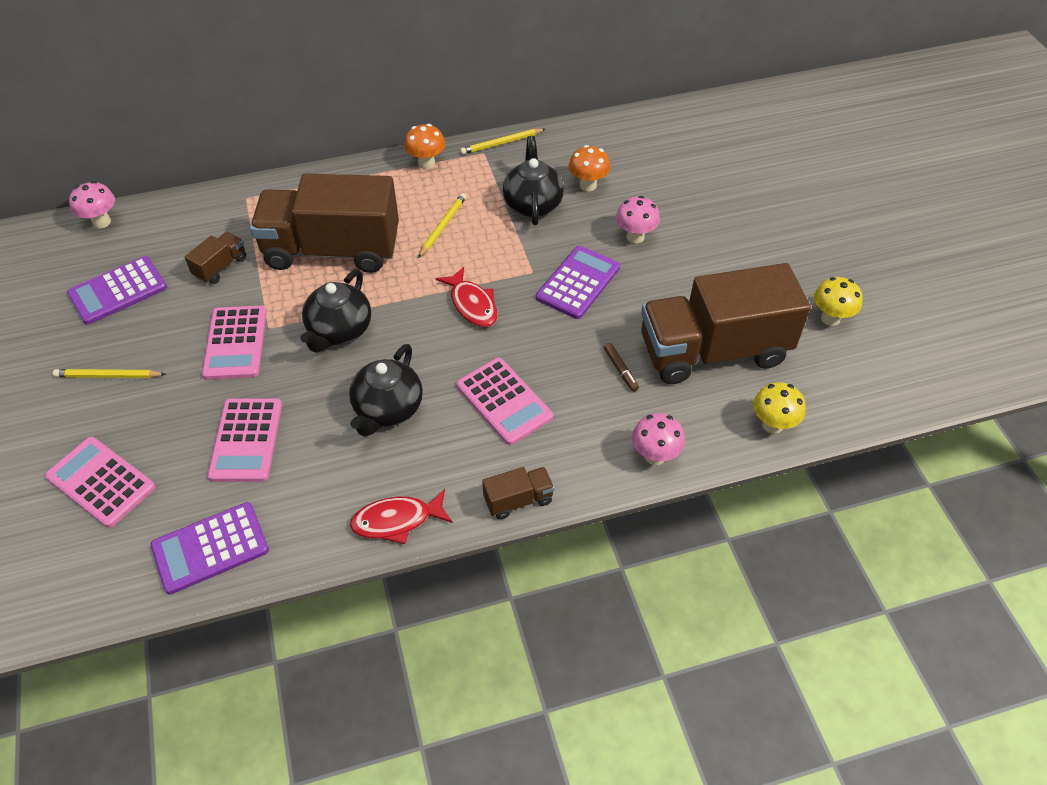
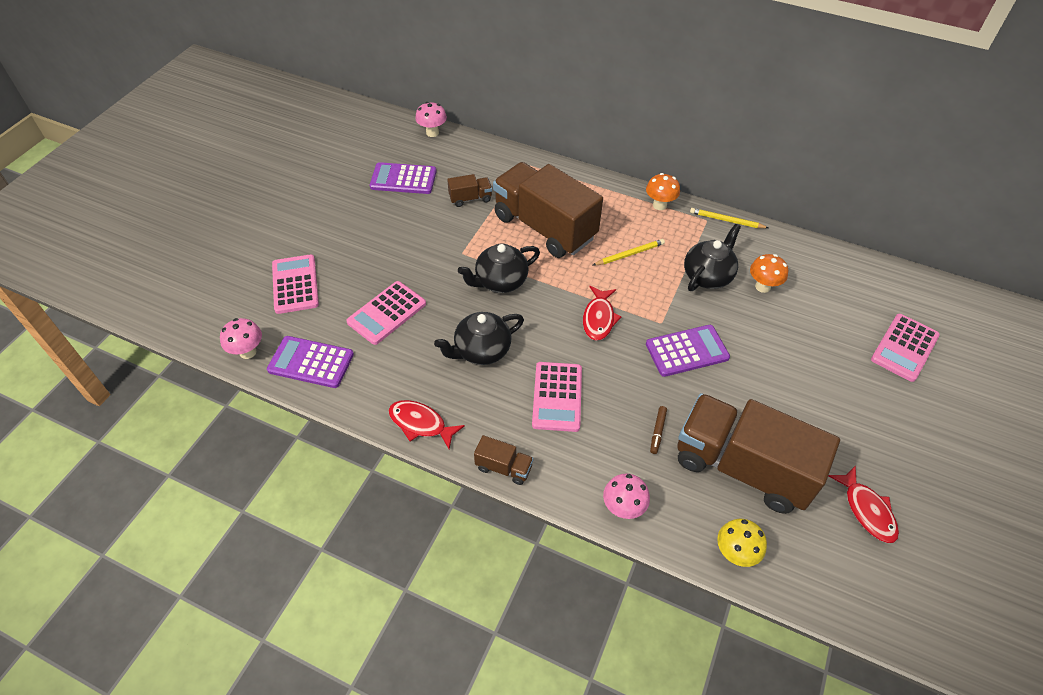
camera: 40 degrees right, 0 degrees up
yellow pencil [53,369,166,378] -> none
pink calculator [202,305,267,380] -> pink calculator moved to [871,314,940,382]
pink mushroom [616,196,660,244] -> pink mushroom moved to [220,318,262,359]
yellow mushroom [814,277,863,326] -> red fish [829,465,899,543]

